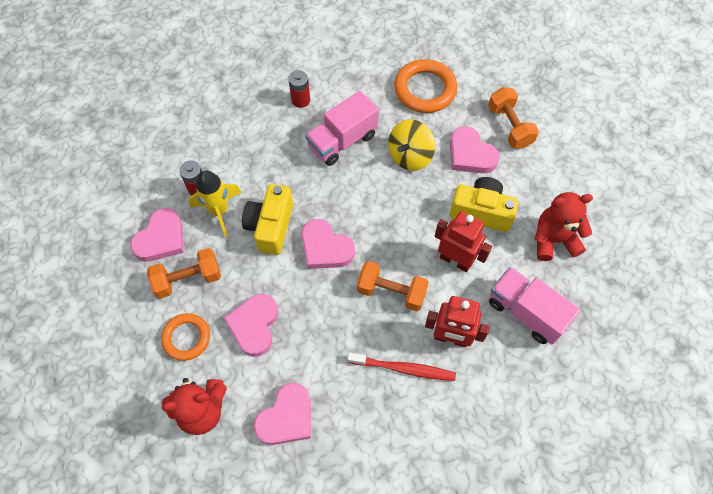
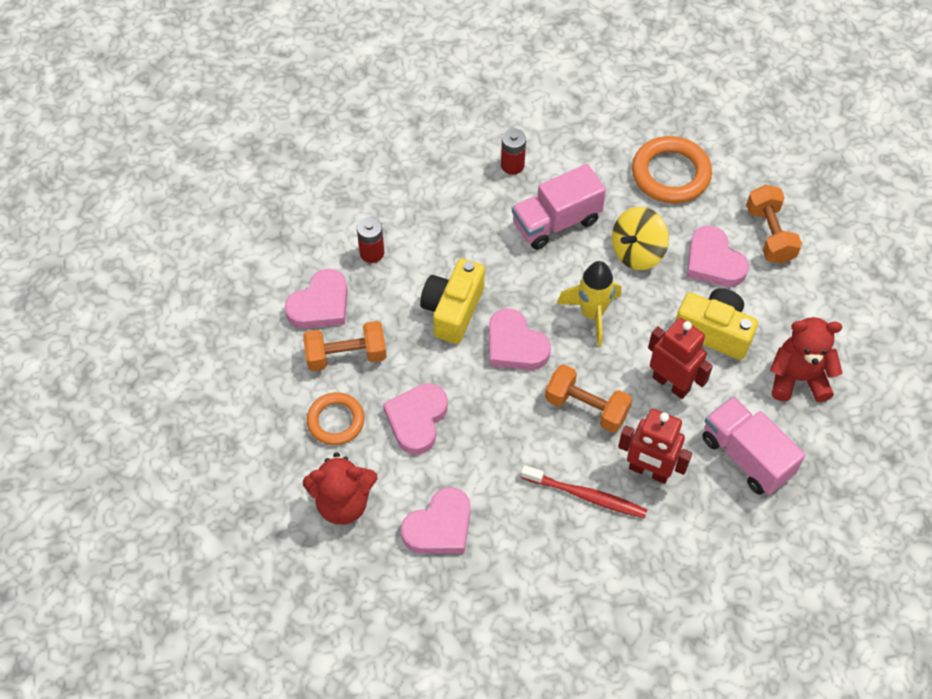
camera: 10 degrees right, 5 degrees down
yellow rocket [188,170,242,237] -> yellow rocket moved to [557,261,621,346]

